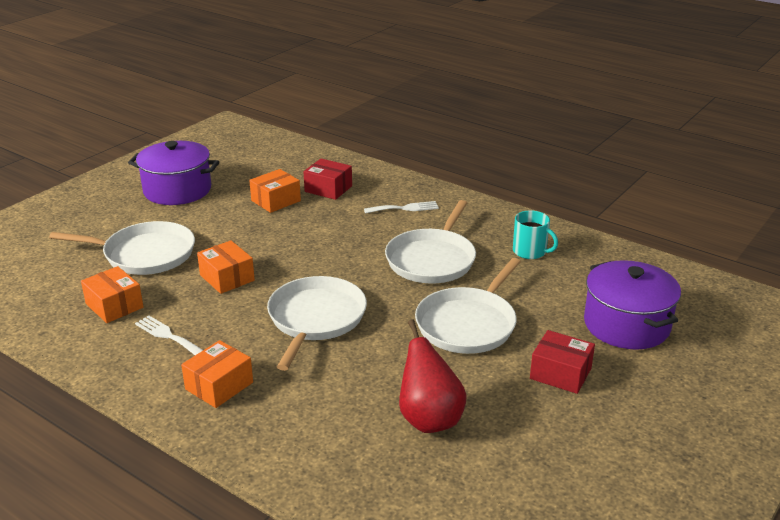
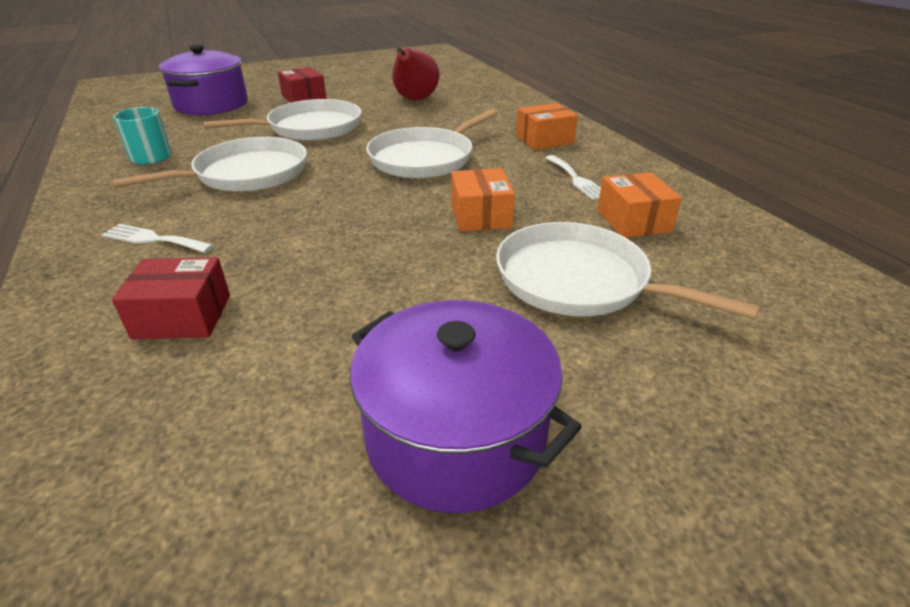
camera: 150 degrees left, 5 degrees up
orange box [249,169,301,213] -> none
red box [303,158,352,200] -> red box turned 60 degrees counterclockwise [112,257,230,339]

